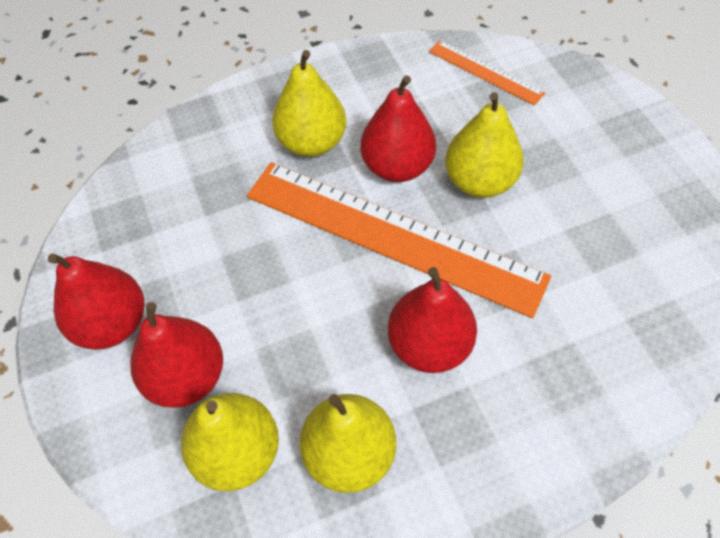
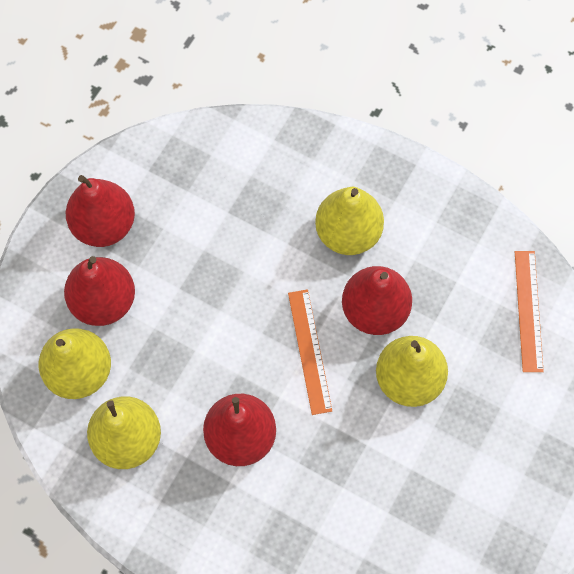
camera: 50 degrees right, 10 degrees up
orange ruler [247,162,551,318] -> orange ruler [288,289,332,415], size x0.46

